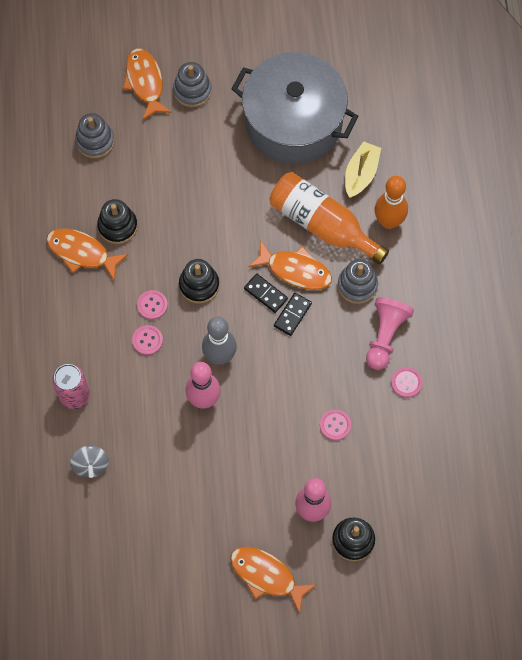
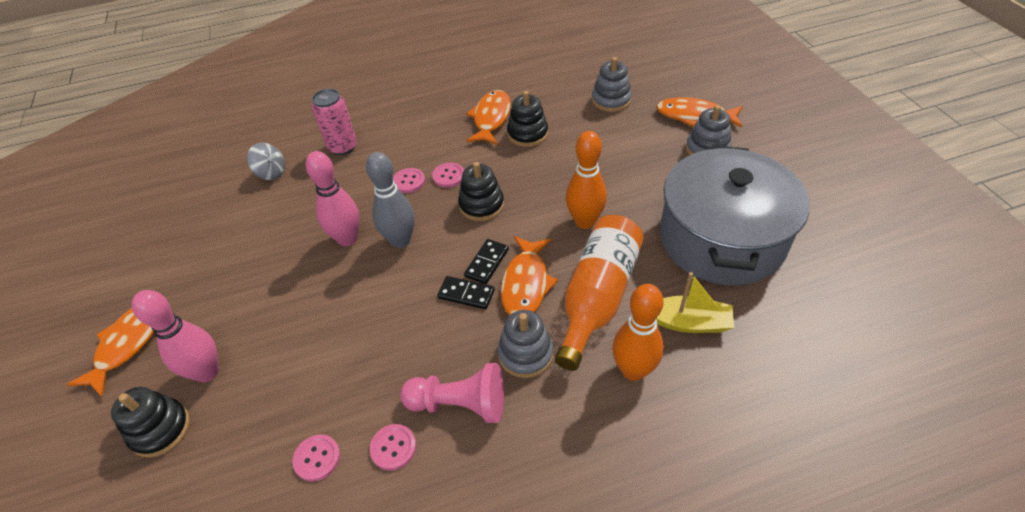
camera: 80 degrees right, 20 degrees down
grey spinning top [70,445,109,478] -> grey spinning top turned 135 degrees counterclockwise [247,143,285,180]
orange fish [123,48,172,121] -> orange fish turned 135 degrees counterclockwise [656,97,743,128]
pink button [320,409,351,441] -> pink button moved to [293,434,340,481]
none -> orange bowling pin [566,131,607,229]

